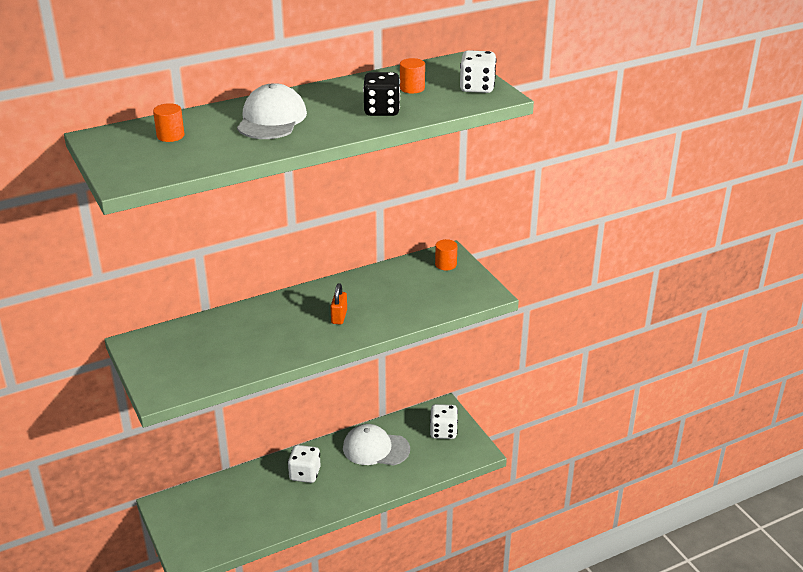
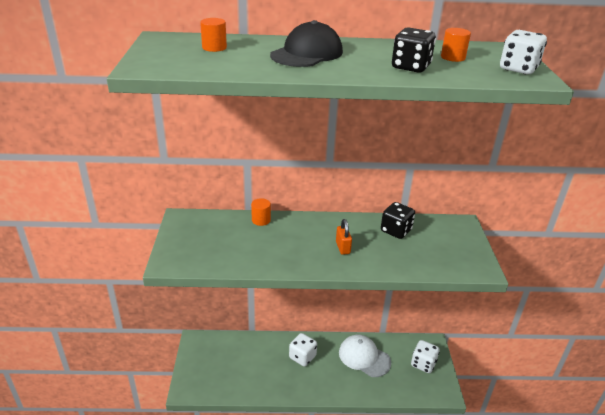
camera: 25 degrees right, 0 degrees up
white cap [237,83,307,139] -> black cap [270,20,343,67]
orange padlock [330,283,347,325] -> orange padlock turned 45 degrees counterclockwise [336,219,352,255]
orange cylinder [435,239,457,270] -> orange cylinder moved to [251,198,271,226]
none -> black dice [381,202,415,239]

